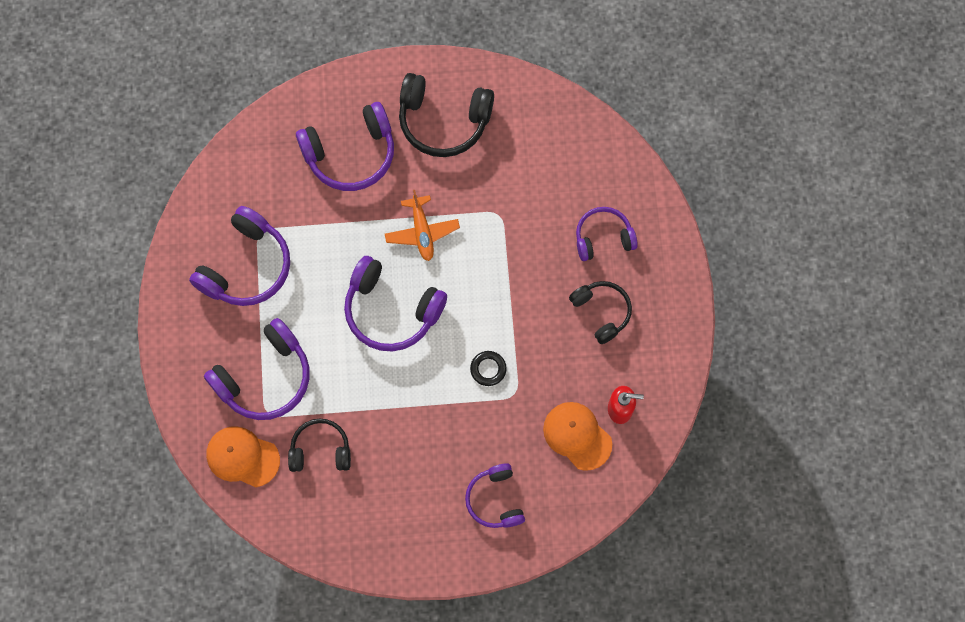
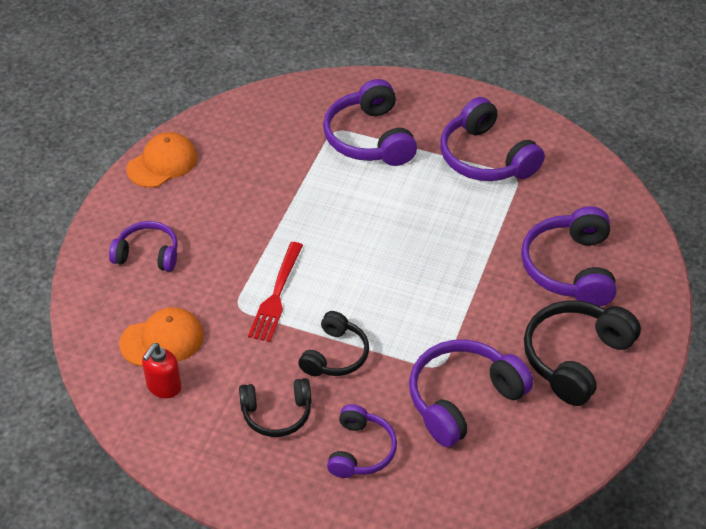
camera: 115 degrees right, 25 degrees down
orange cap [206,426,280,487] -> orange cap moved to [127,132,197,188]
black headphones [288,418,351,472] -> black headphones moved to [298,311,369,376]
purple headphones [344,256,447,351] -> purple headphones moved to [409,339,533,447]
orange plane [385,190,460,261] -> none
black ring [470,351,507,386] -> red fork [248,242,303,342]

